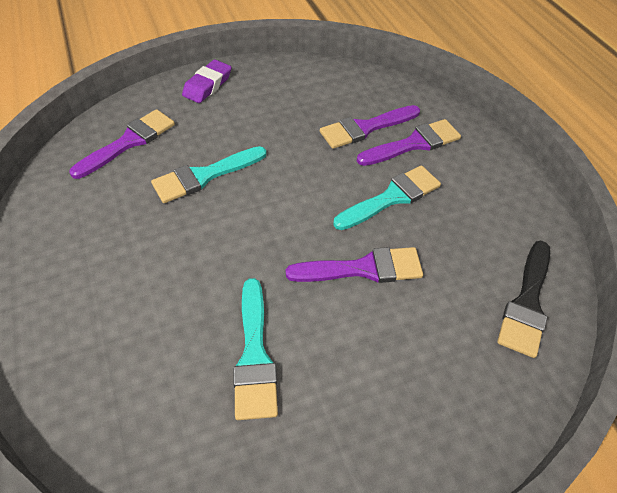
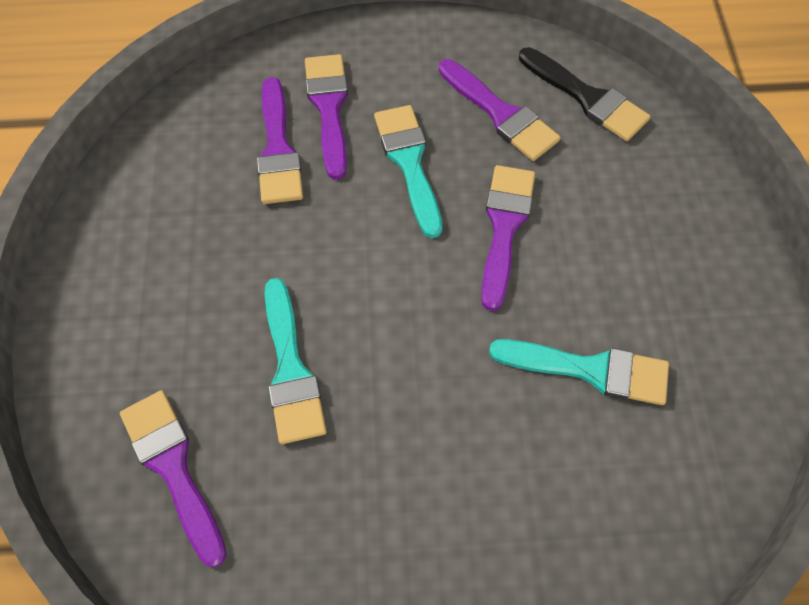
camera: 70 degrees left, 10 degrees up
purple eraser [182,60,231,103] -> none
none -> purple brush [439,59,561,161]

